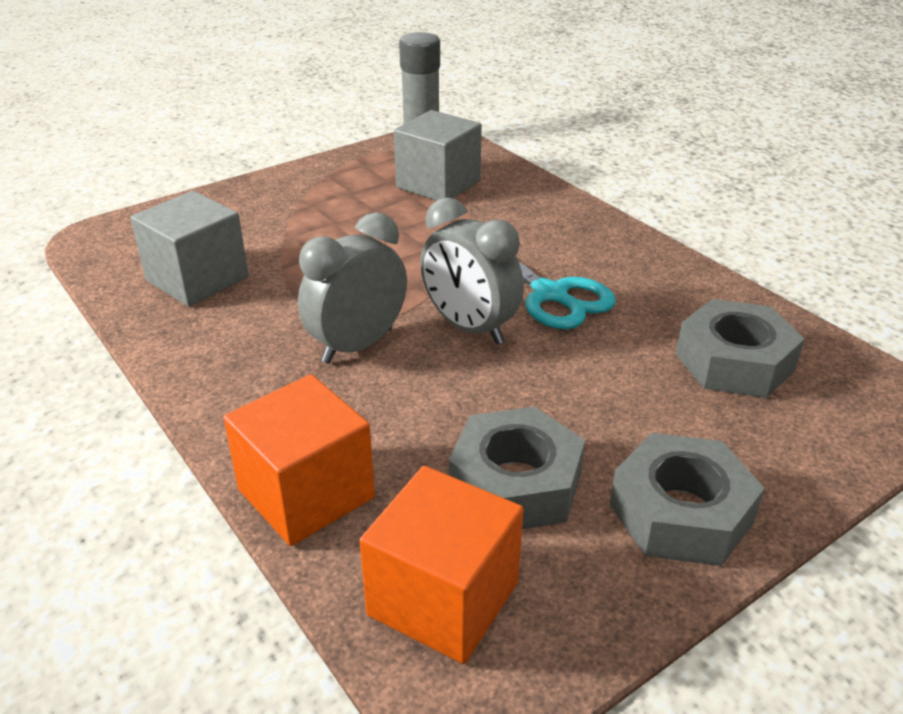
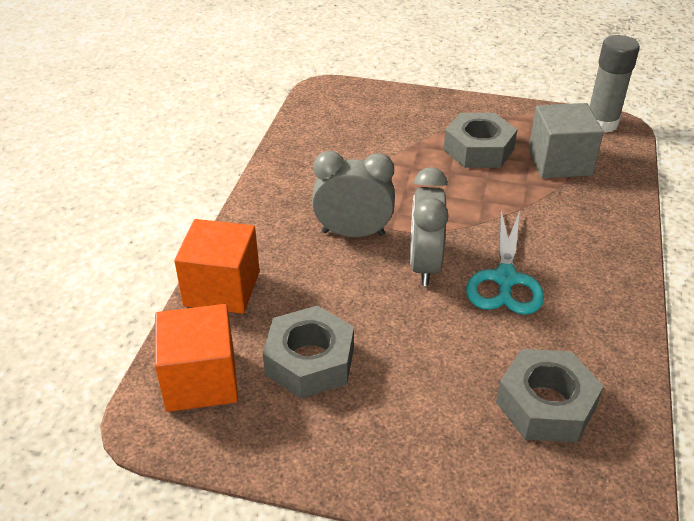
camera: 50 degrees right, 5 degrees up
grey cube [131,191,249,307] -> none
grey nut [610,433,765,566] -> grey nut moved to [444,113,517,168]

